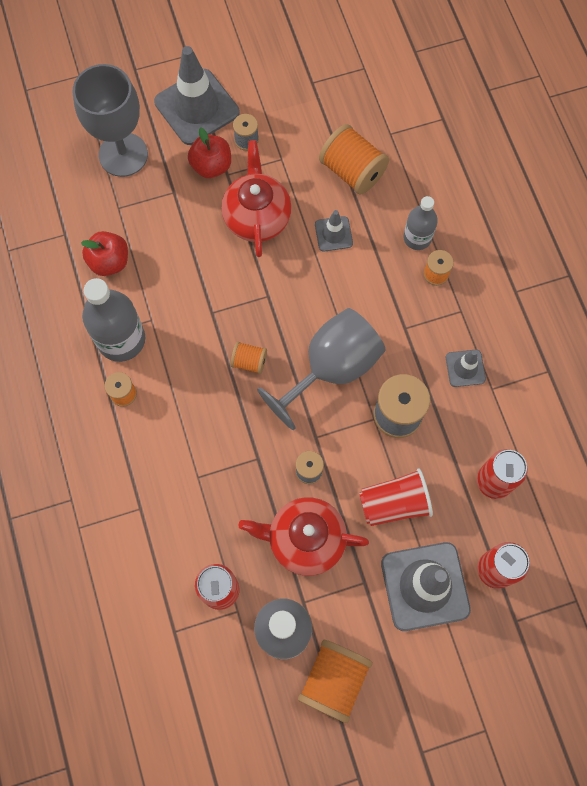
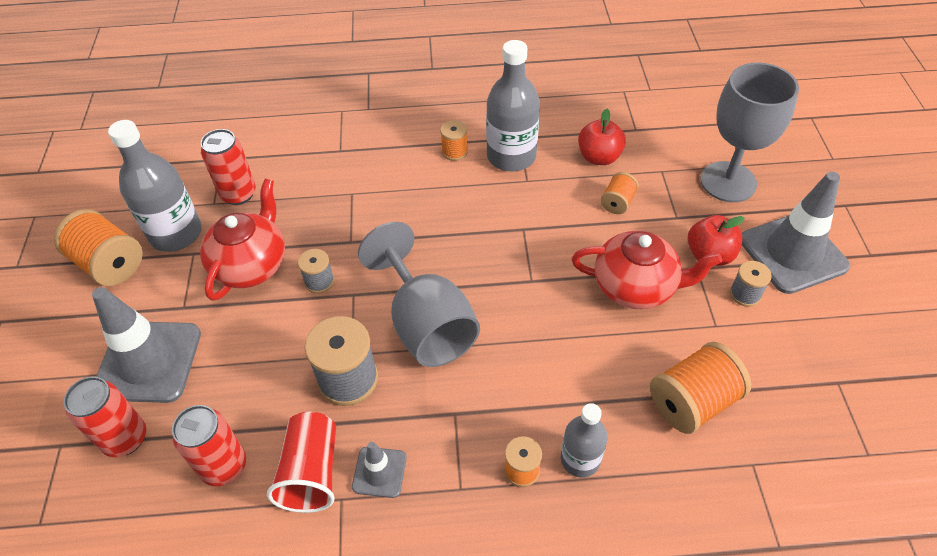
camera: 105 degrees right, 20 degrees down
orange spool [230,341,267,374] -> orange spool moved to [601,172,639,214]
grey traffic cone [315,210,353,252] -> none
red cup [359,468,433,526] -> red cup moved to [267,412,336,513]

